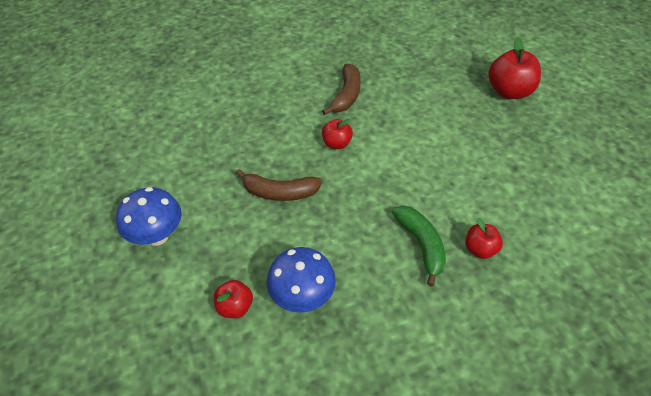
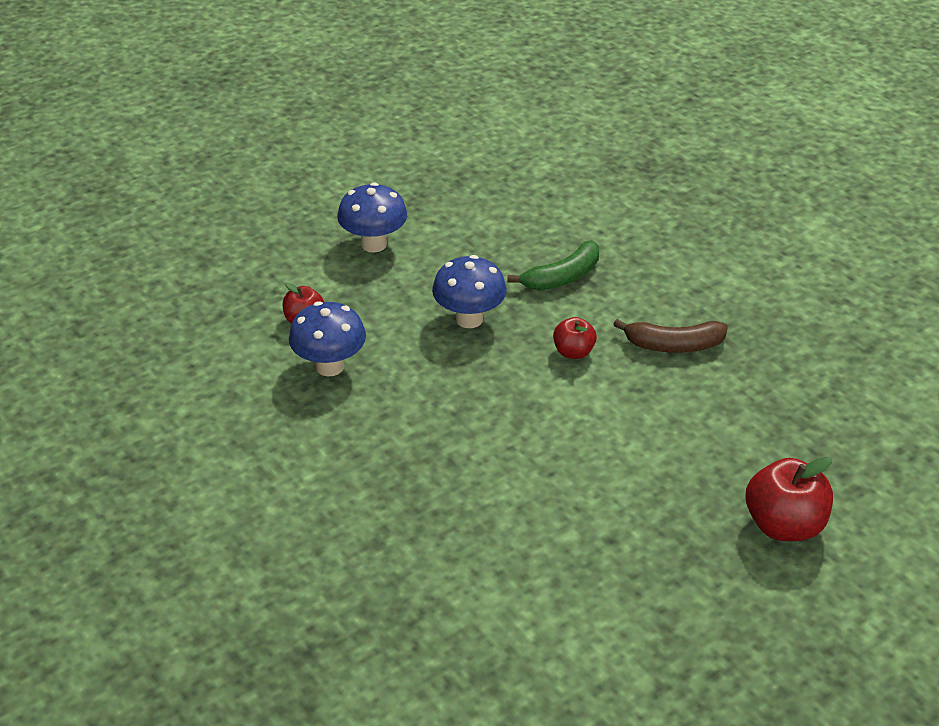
camera: 75 degrees right, 10 degrees down
brown banana [236,169,322,201] -> blue mushroom [432,255,507,328]
green banana [392,206,446,287] -> green banana moved to [507,241,599,290]
red apple [465,218,503,259] -> none

